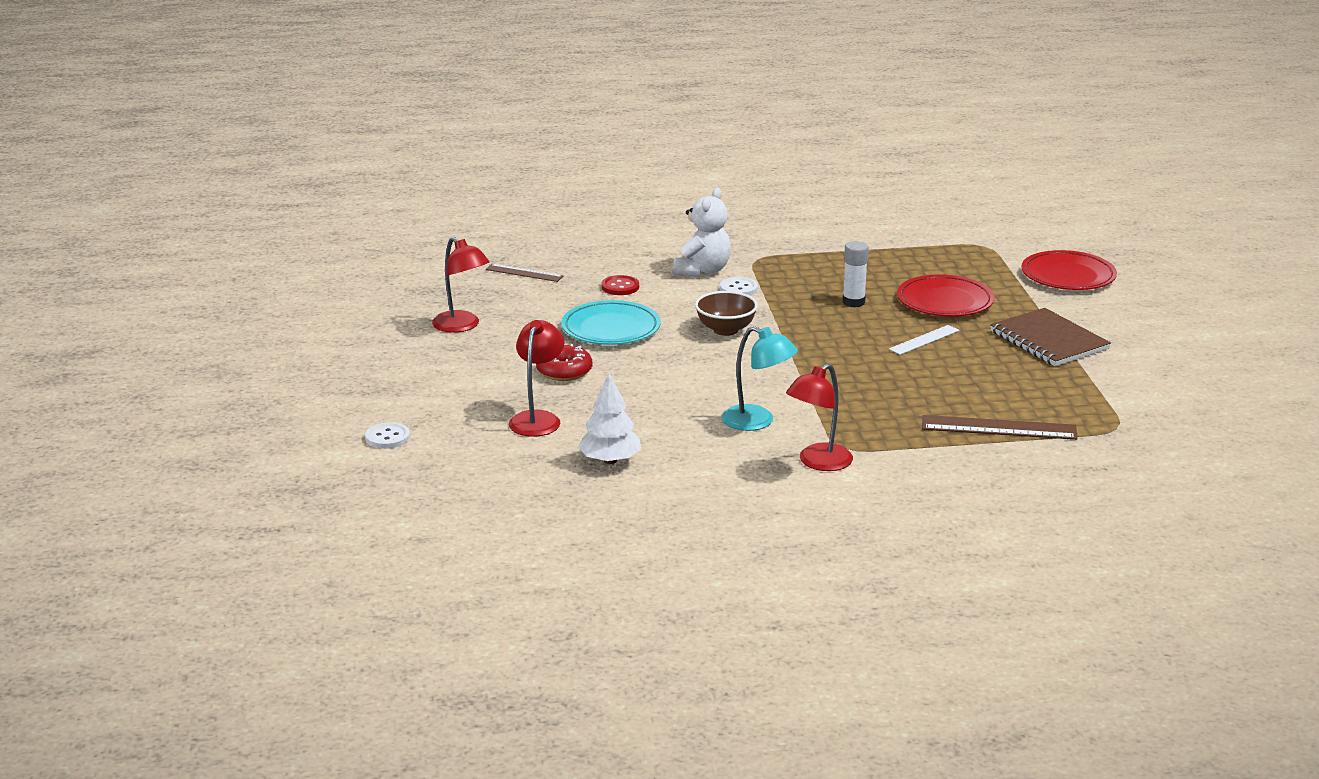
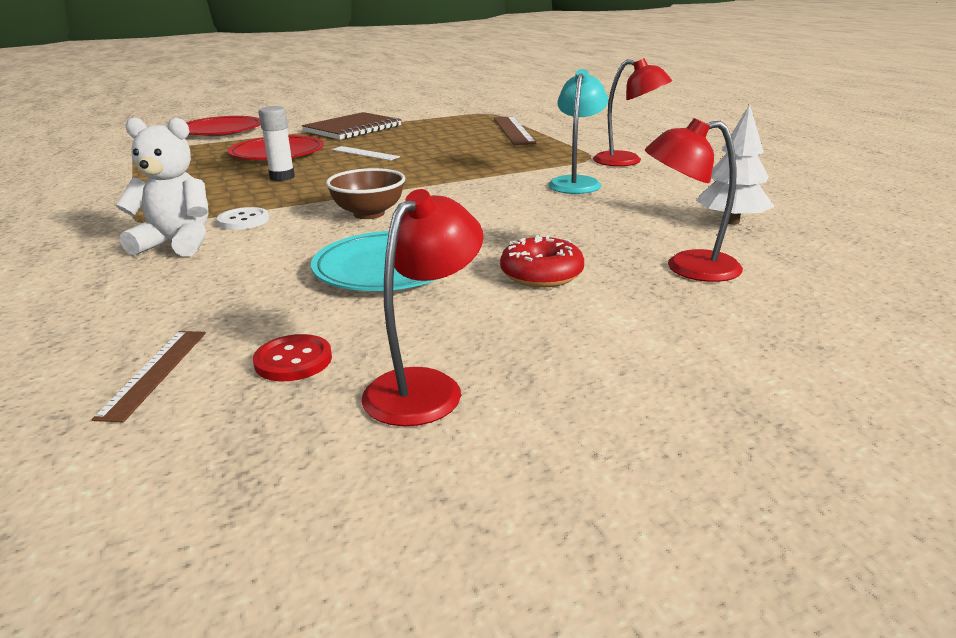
camera: 105 degrees left, 0 degrees up
white button [365,422,410,449] -> none
red button [602,275,639,295] -> red button moved to [253,334,332,381]

